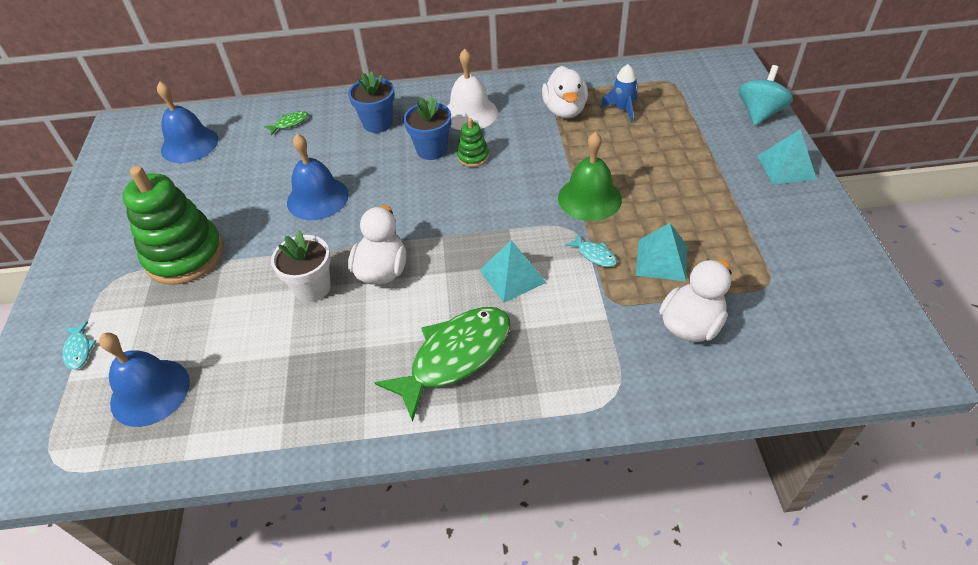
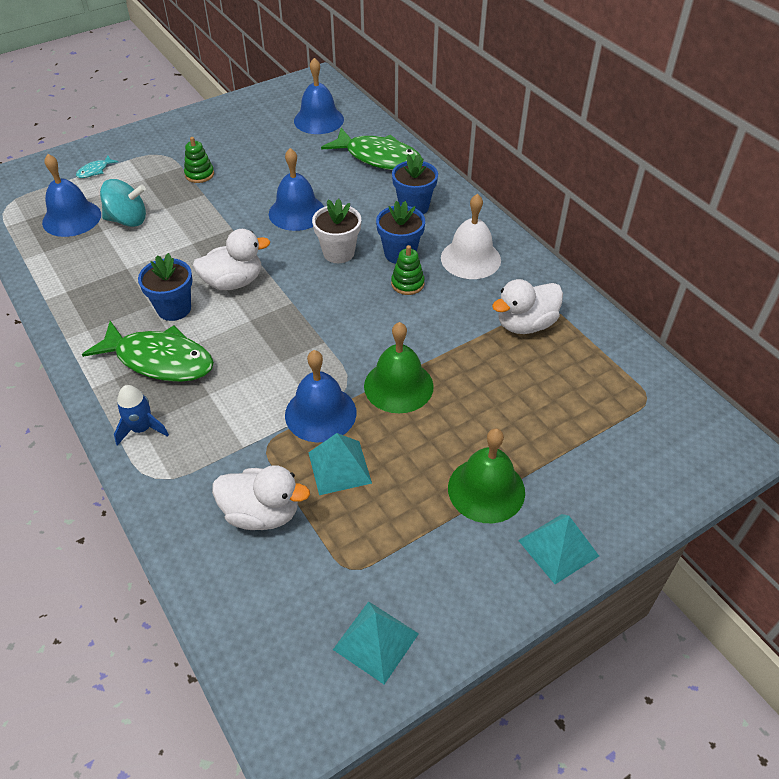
camera: 60 degrees right, 0 degrees up
green stacking toy [122,166,224,285] -> green stacking toy [184,137,214,183], size x0.45
green fish [264,111,309,136] -> green fish [321,128,422,170], size x2.41
white flower pot [271,231,331,302] -> white flower pot moved to [312,199,361,263]
turquoise pyramid [479,240,546,303] -> turquoise pyramid moved to [333,601,419,684]
turquoise fish [565,234,617,267] -> blue bell [285,350,356,442]
blue rocket [600,64,638,123] -> blue rocket moved to [114,385,169,446]
turquoise spinning top [739,65,793,126] -> turquoise spinning top moved to [100,179,146,227]
none -> blue flower pot [138,253,193,321]
none -> green bell [448,428,525,523]

